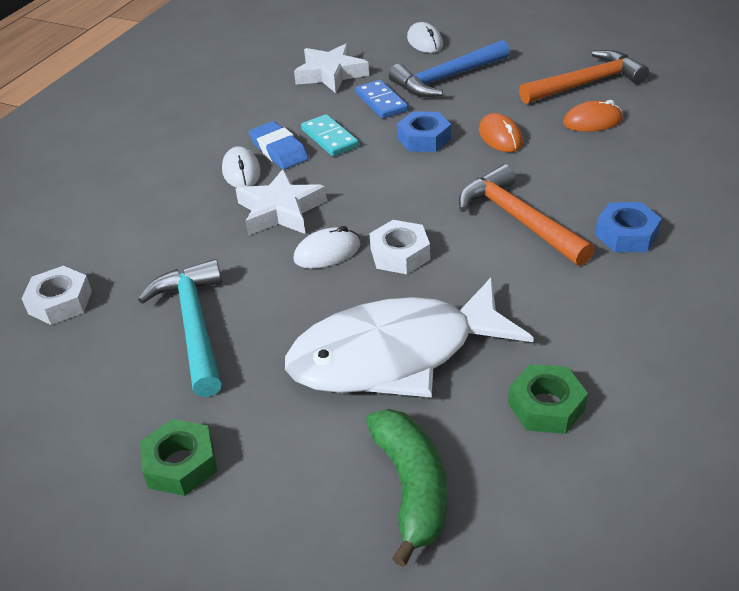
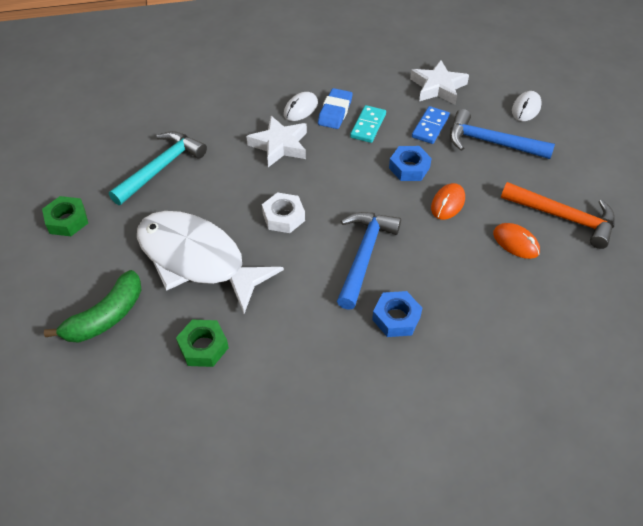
camera: 50 degrees right, 10 degrees up
white nut [22,266,92,325] -> none
white mouse [293,226,361,269] -> none
orange hammer [459,164,594,266] -> blue hammer [337,212,401,310]

